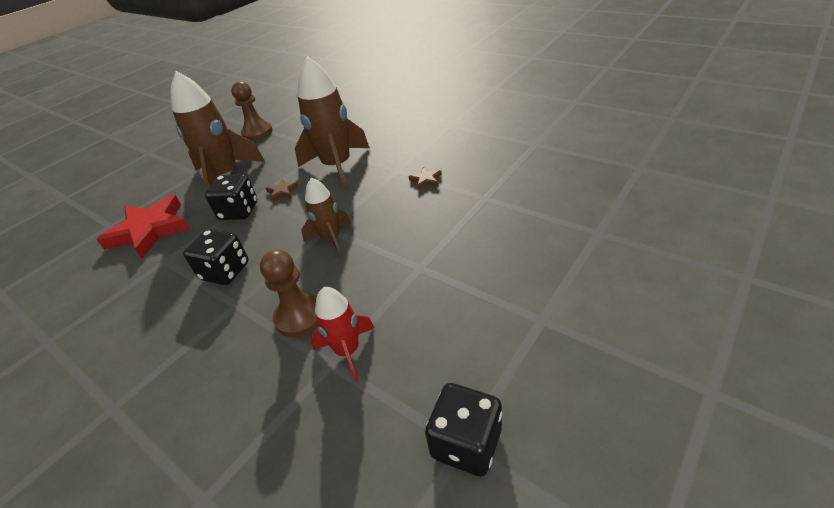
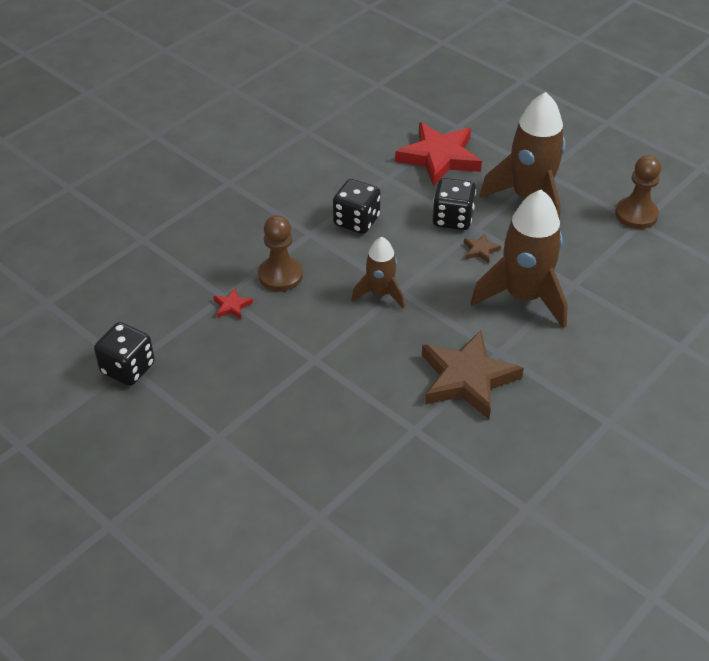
camera: 90 degrees right, 5 degrees up
red rocket [310,287,375,382] -> red star [213,288,253,320]
brown star [409,167,442,190] -> brown star [422,330,524,419], size x2.47

